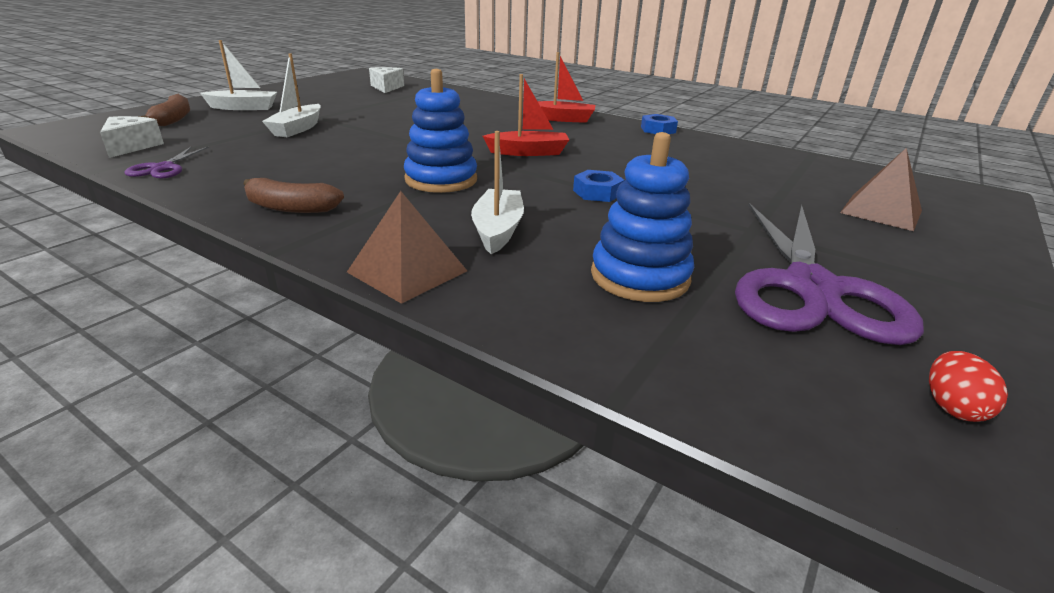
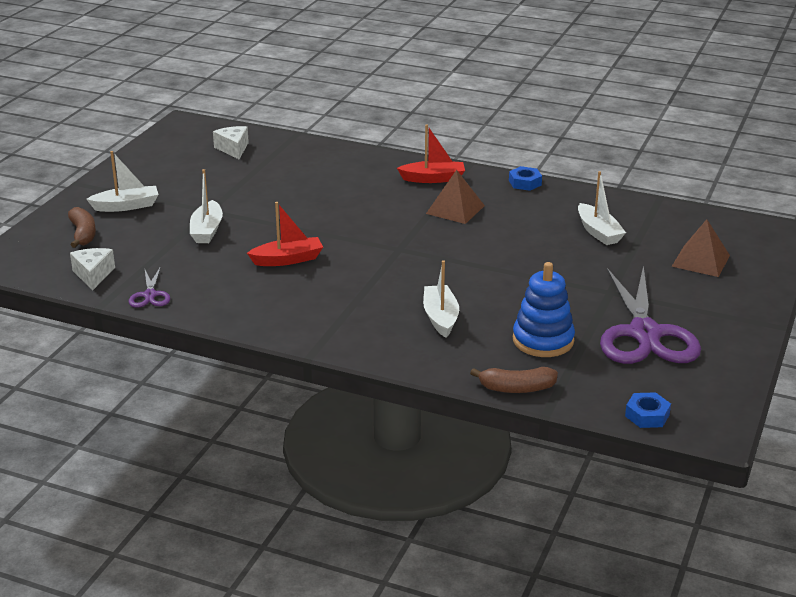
camera: 10 degrees left, 0 degrees up
brown banana [243,178,344,213] -> brown banana moved to [470,367,558,393]
brown pyramid [347,191,467,304] -> brown pyramid moved to [426,170,485,224]
blue stacking toy [404,69,477,193] -> none
red boat [483,74,569,156] -> red boat moved to [247,202,323,266]
blue nut [573,170,625,202] -> blue nut moved to [625,392,671,428]
red egg [929,351,1008,422] -> none
none -> white boat [578,171,626,245]

